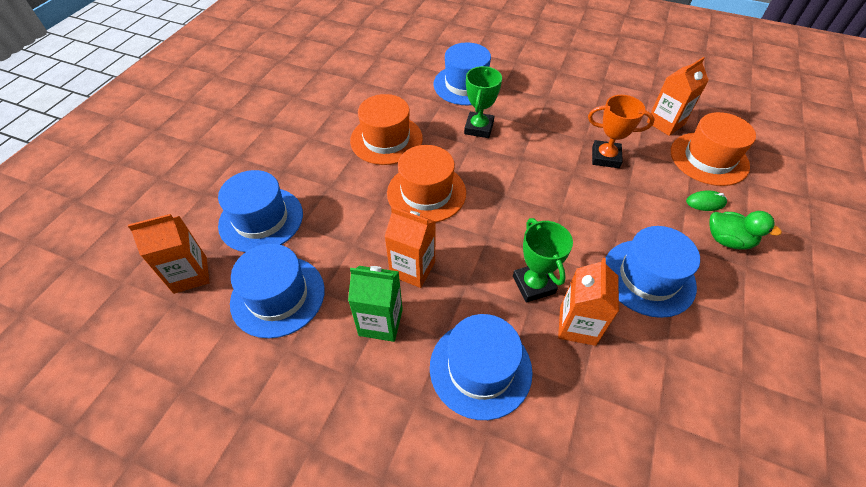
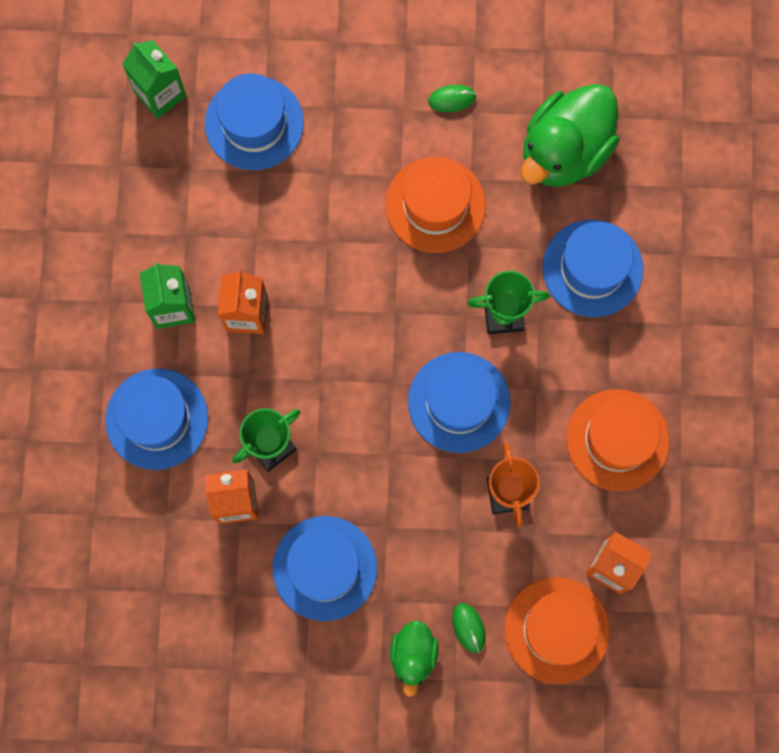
camera: 70 degrees right, 25 degrees up
orange carton [128,214,210,294] -> green carton [122,40,186,119]
blue hat [230,244,325,338] -> blue hat moved to [408,352,511,453]
orange hat [387,145,466,223] -> orange hat moved to [566,389,669,491]
none -> green mouse [428,85,476,112]
none -> green duck [521,84,619,187]

